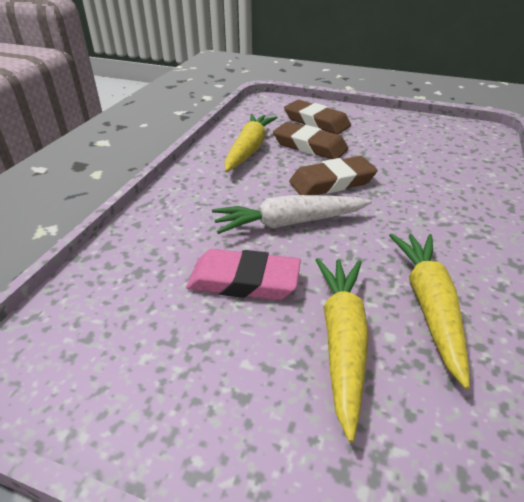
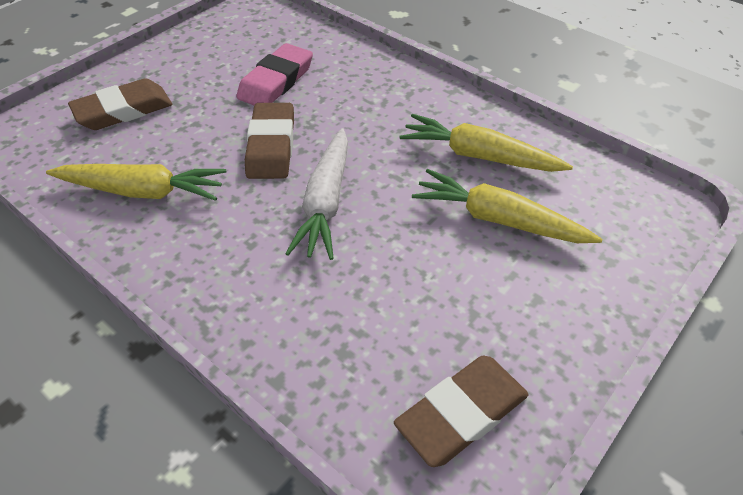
camera: 70 degrees left, 10 degrees up
pink eraser [186,249,301,300] -> pink eraser moved to [237,43,313,105]
yellow carrot [225,114,278,172] -> yellow carrot turned 150 degrees clockwise [46,164,226,201]
brown eraser [273,122,348,159] -> brown eraser moved to [394,355,529,467]

